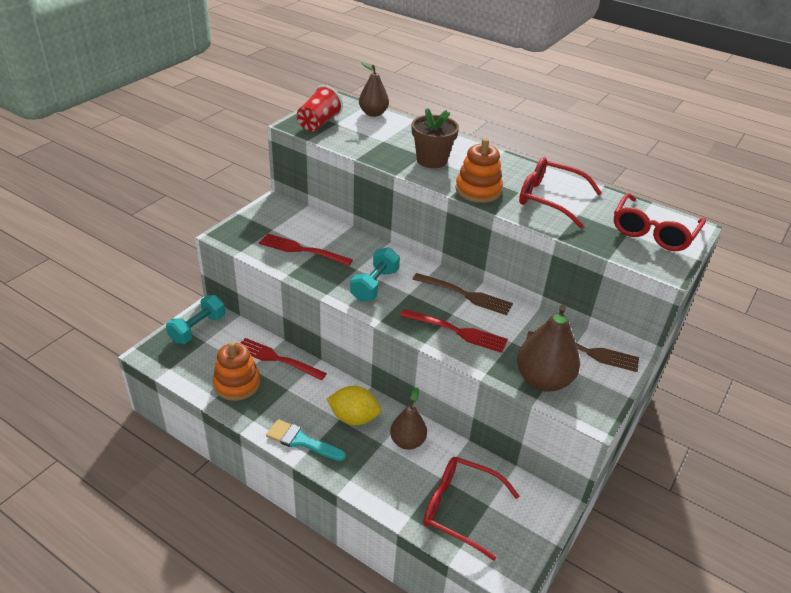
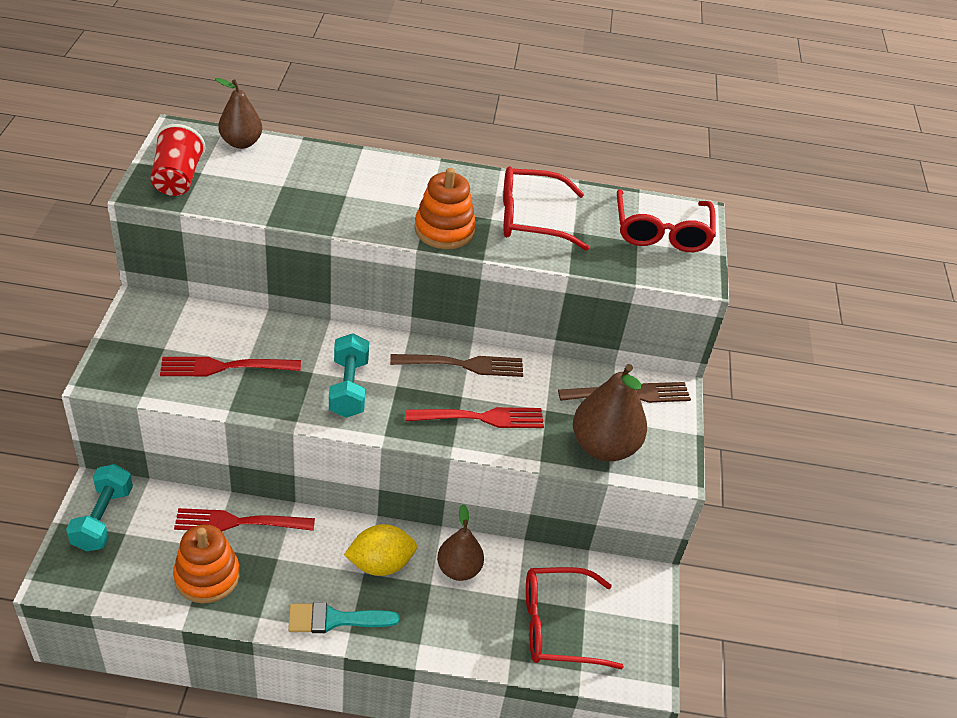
camera: 30 degrees left, 5 degrees up
brown flower pot [412,108,459,168] -> none

